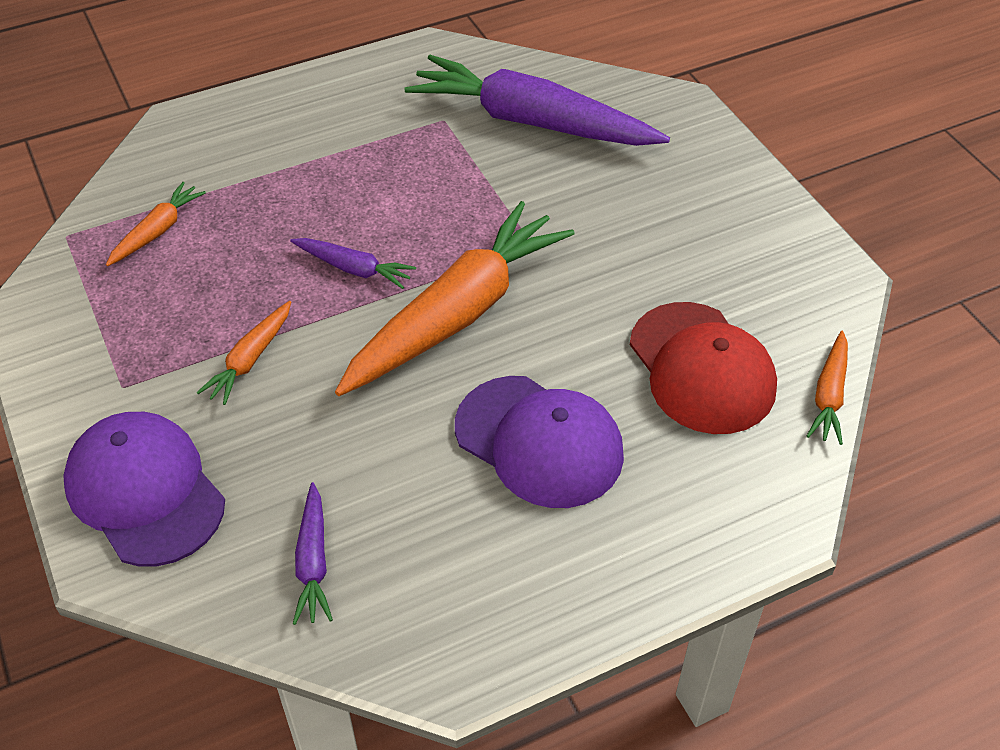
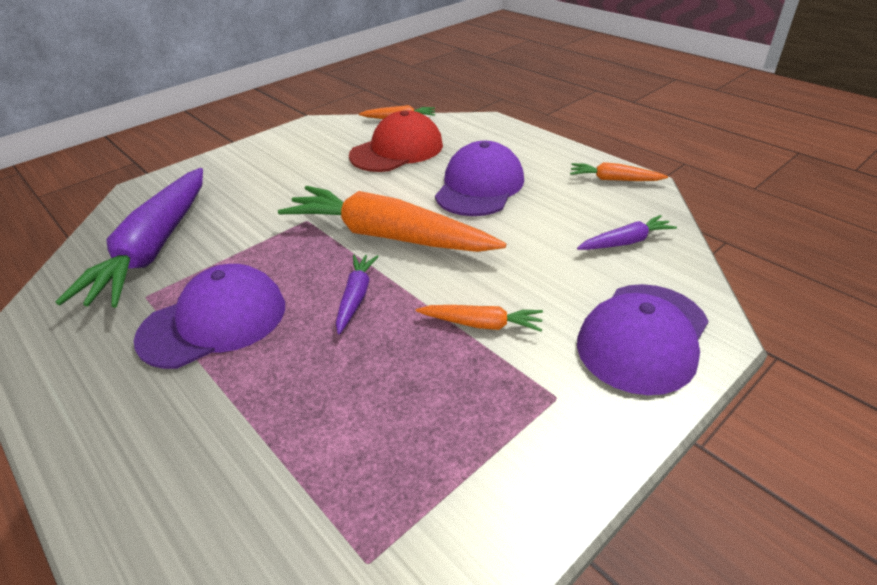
camera: 105 degrees left, 10 degrees down
orange carrot [106,182,206,266] -> orange carrot moved to [570,162,668,181]
none -> purple cap [134,264,285,369]

